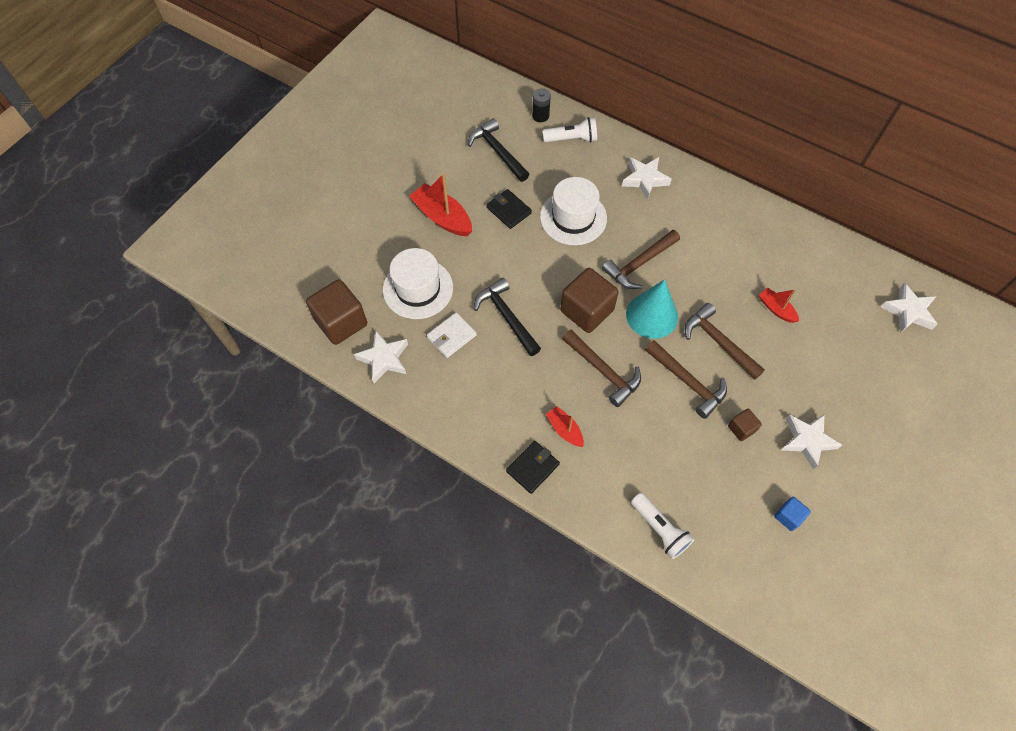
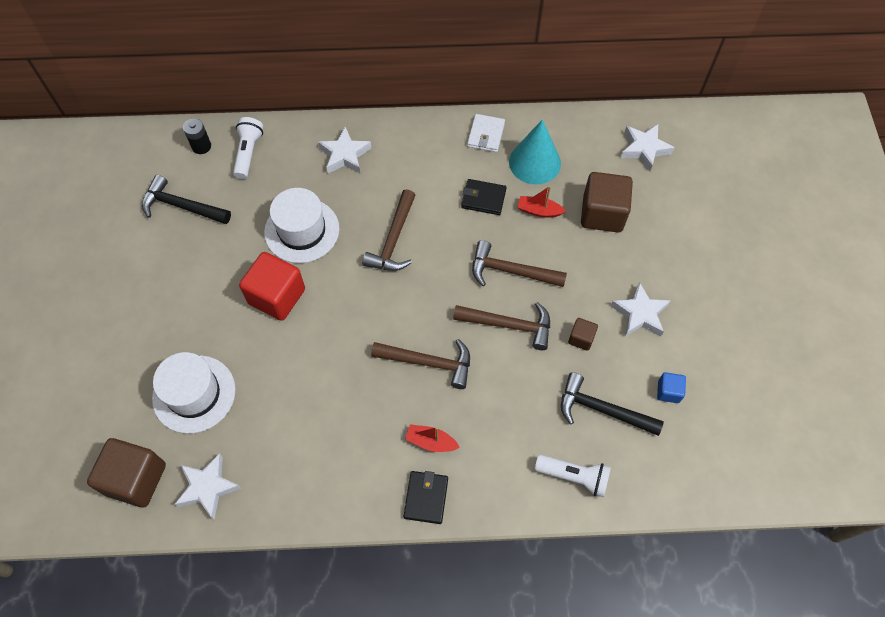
camera: 35 degrees left, 0 degrees up
red boat [409,174,472,236] -> none
white wallet [427,312,477,358] -> white wallet moved to [467,114,505,152]
black hammer [474,278,541,356] -> black hammer moved to [561,372,664,436]
black wallet [486,189,532,229] -> black wallet moved to [461,179,507,215]
white flashlight [543,117,597,143] -> white flashlight turned 45 degrees counterclockwise [233,117,263,179]
brown cube [560,268,619,333] -> brown cube moved to [581,172,633,232]
turquoise cone [626,279,678,339] -> turquoise cone moved to [509,119,561,185]
none -> red cube [239,252,305,321]

